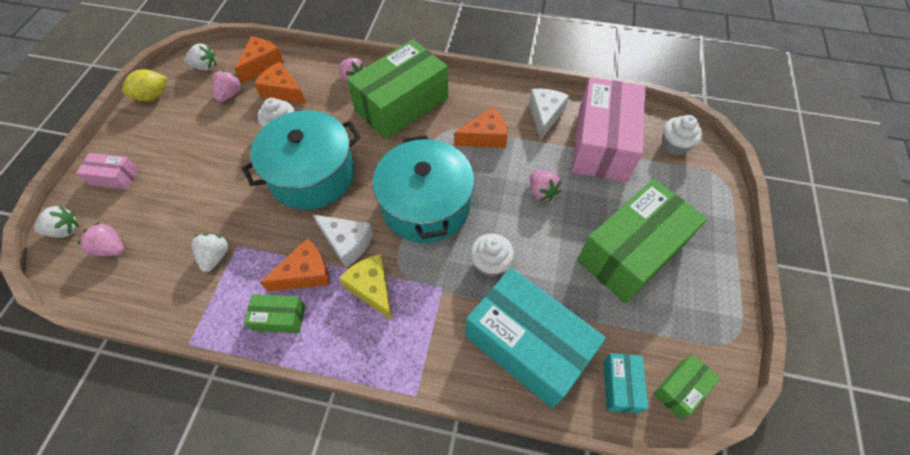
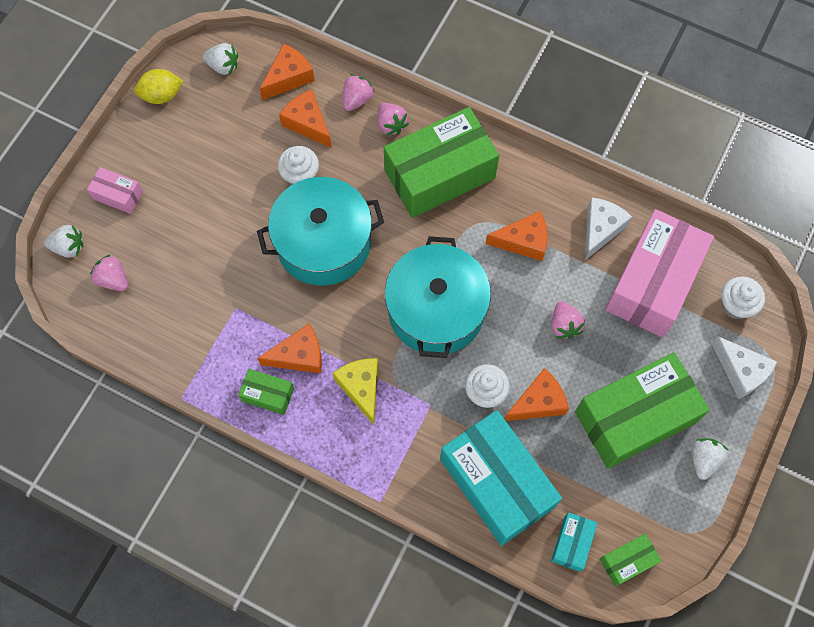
camera: 15 degrees right, 10 degrees up
white strawberry [192,233,228,272] -> white strawberry moved to [692,439,728,480]
pink strawberry [212,70,242,102] -> pink strawberry moved to [343,74,375,111]
white cheese [313,214,373,268] -> white cheese moved to [711,336,777,399]
none -> orange cheese [505,368,569,421]

